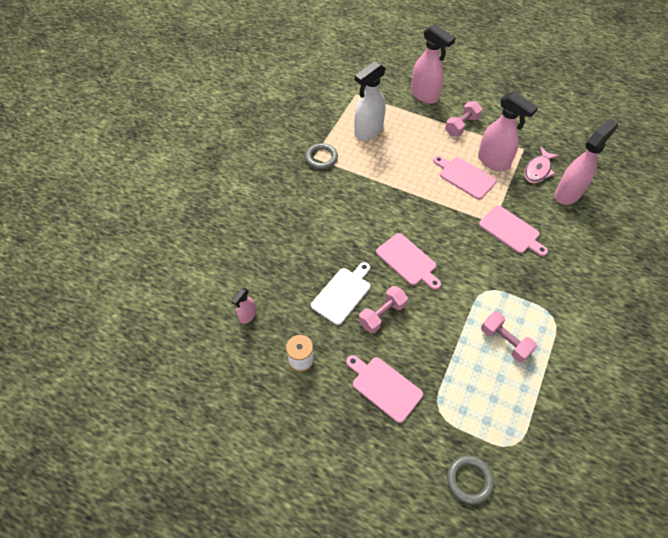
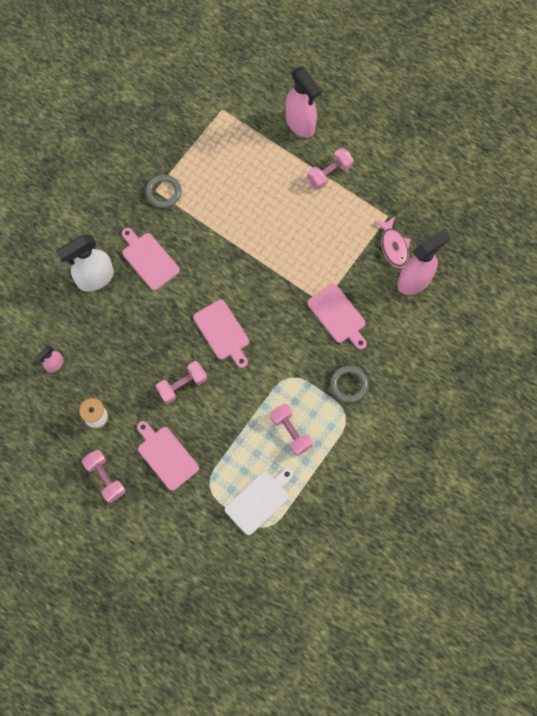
camera: 10 degrees right, 15 degrees up
white cutting board [311,262,370,325] -> white cutting board moved to [225,468,293,535]
white spray bottle [354,61,386,140] -> white spray bottle moved to [56,235,114,292]
pink cutting board [433,156,496,199] -> pink cutting board moved to [122,228,180,290]
grey ring [447,456,494,504] -> grey ring moved to [330,366,368,403]
pink spray bottle [478,92,538,171] -> none
pink fish [524,147,559,183] -> pink fish turned 60 degrees counterclockwise [374,217,411,268]
none -> pink dumbbell [82,450,125,503]

